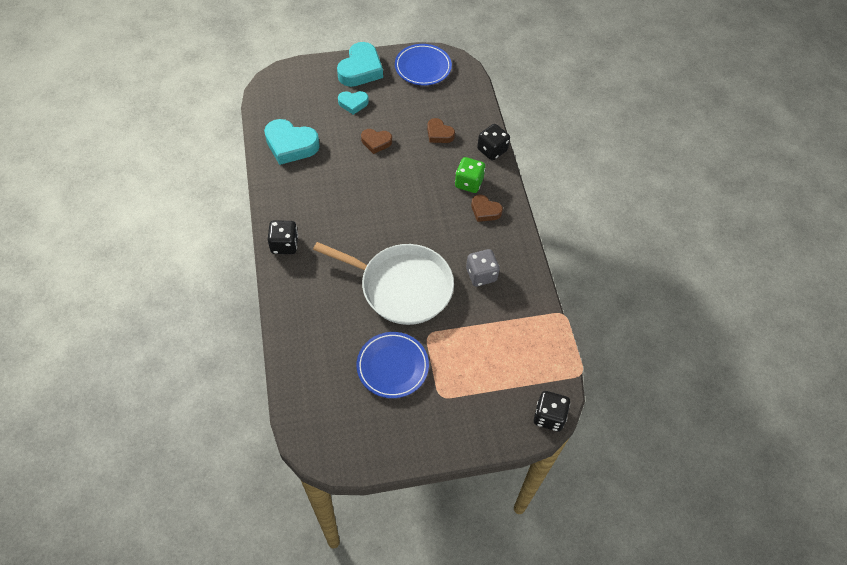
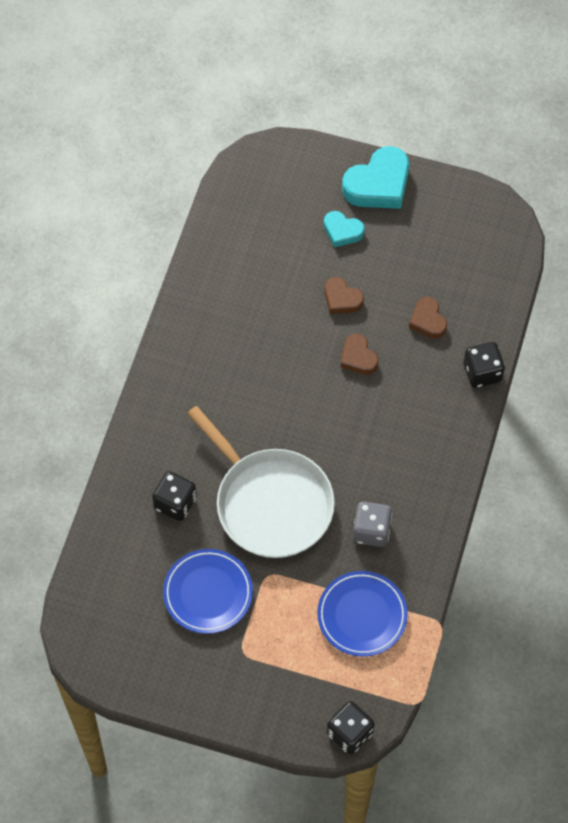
camera: 30 degrees right, 5 degrees up
turquoise heart [264,119,320,165] -> none
black dice [268,220,298,254] -> black dice moved to [152,471,197,521]
blue plate [395,44,452,85] -> blue plate moved to [317,571,408,657]
green dice [455,157,485,193] -> none
brown heart [471,194,503,222] -> brown heart moved to [341,334,379,375]

